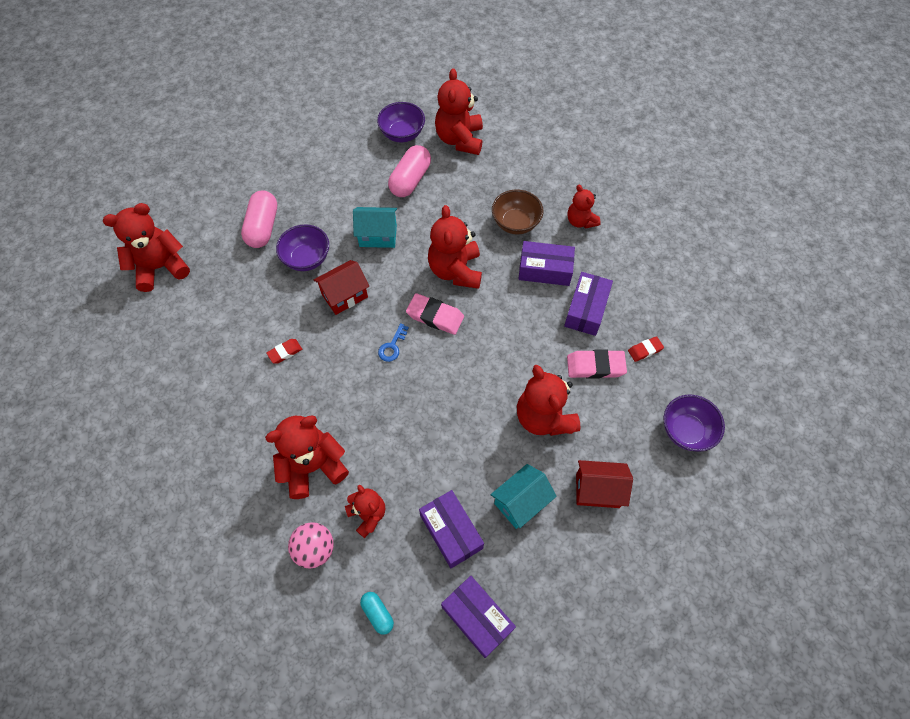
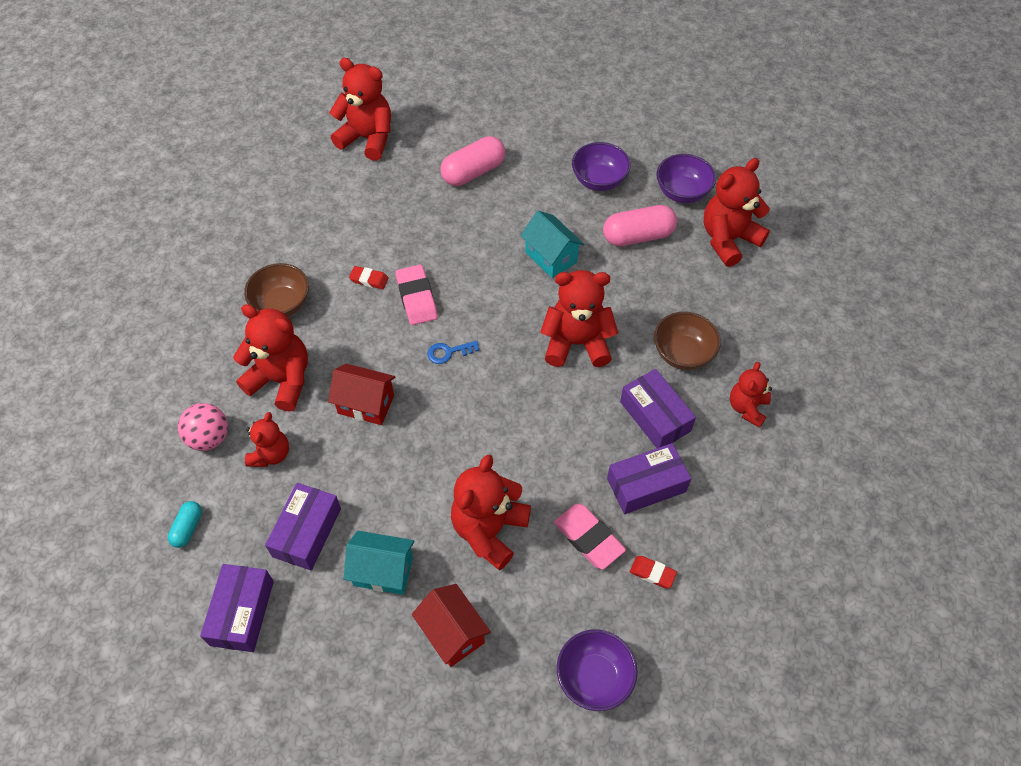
camera: 50 degrees right, 5 degrees down
purple bowl [276,224,329,271] -> purple bowl moved to [572,142,631,191]
red house [314,260,369,315] -> red house moved to [328,364,396,425]
pink eraser [406,293,464,335] -> pink eraser moved to [395,265,438,325]
red teddy bear [428,205,482,289] -> red teddy bear turned 45 degrees clockwise [540,270,618,367]
none -> brown bowl [244,263,309,317]

